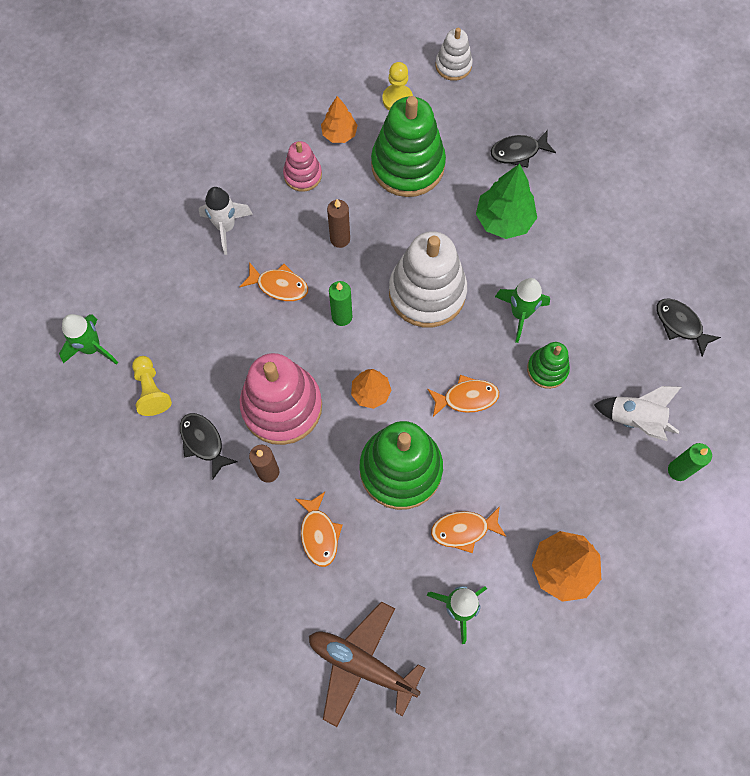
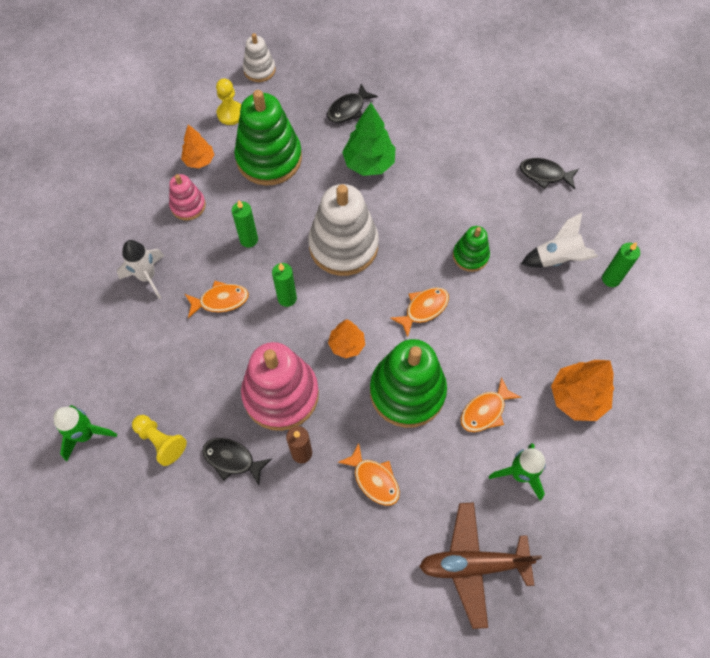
camera: 30 degrees left, 5 degrees down
brown candle [327,199,350,248] -> green candle [232,200,258,247]
green rocket [495,278,550,343] -> none

